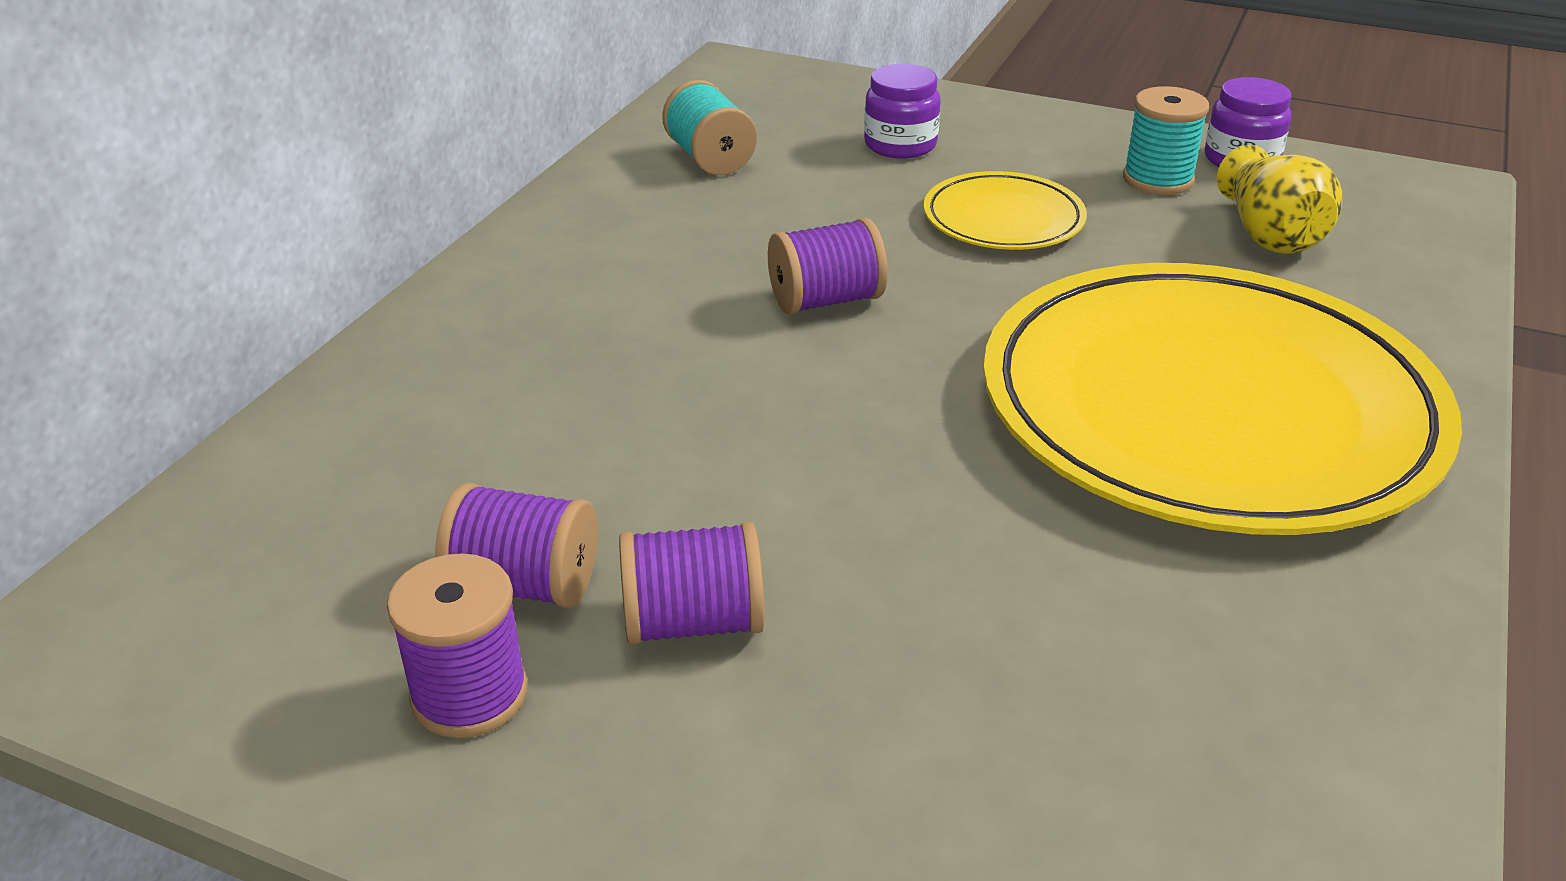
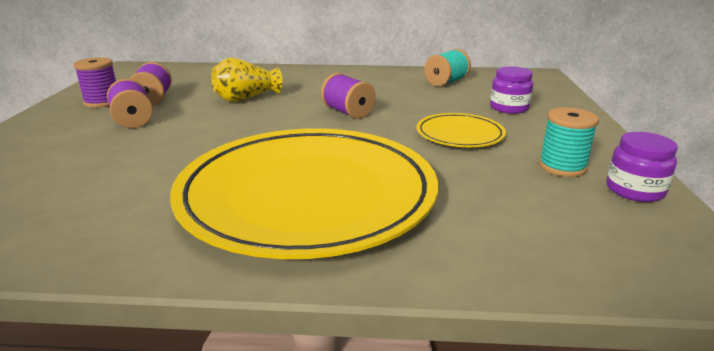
camera: 70 degrees right, 10 degrees down
yellow vase [1217,145,1343,254] -> yellow vase moved to [211,58,282,102]

